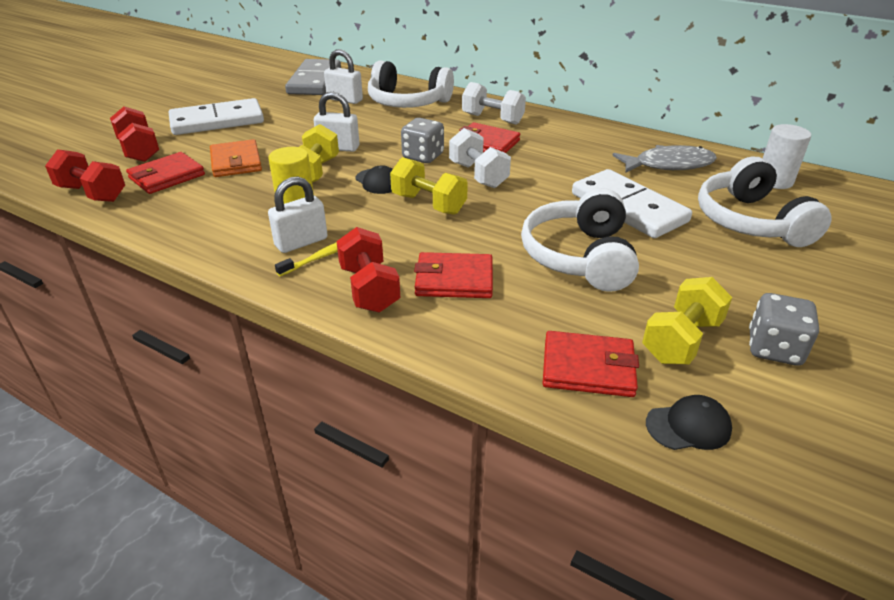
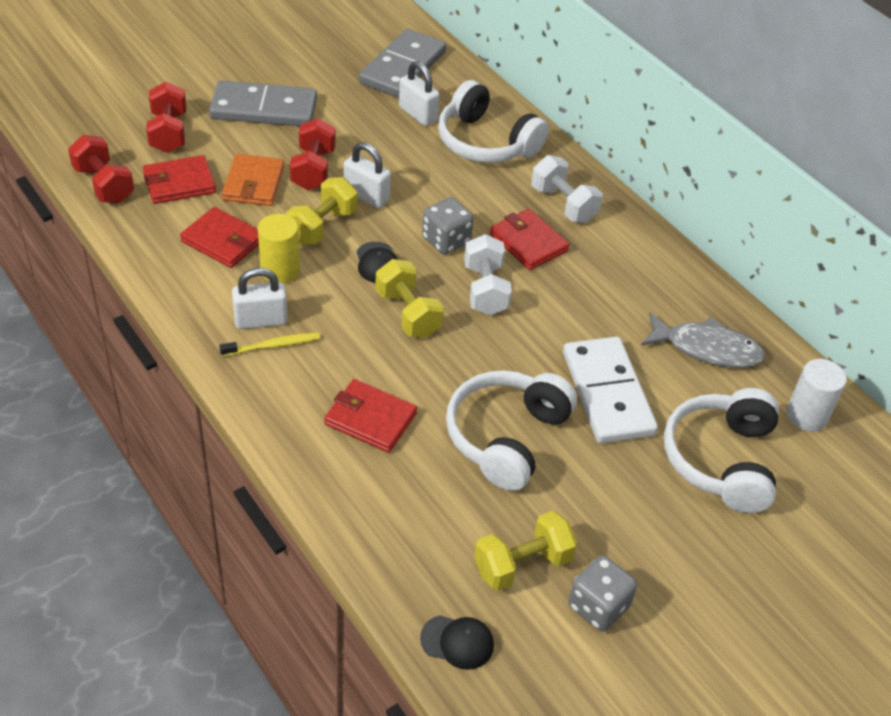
camera: 20 degrees right, 10 degrees up
white domino [169,98,264,135] -> grey domino [209,81,317,126]
red dumbbell [336,227,400,313] -> red dumbbell moved to [290,118,336,191]
red wallet [543,331,639,397] -> red wallet moved to [180,207,259,268]

